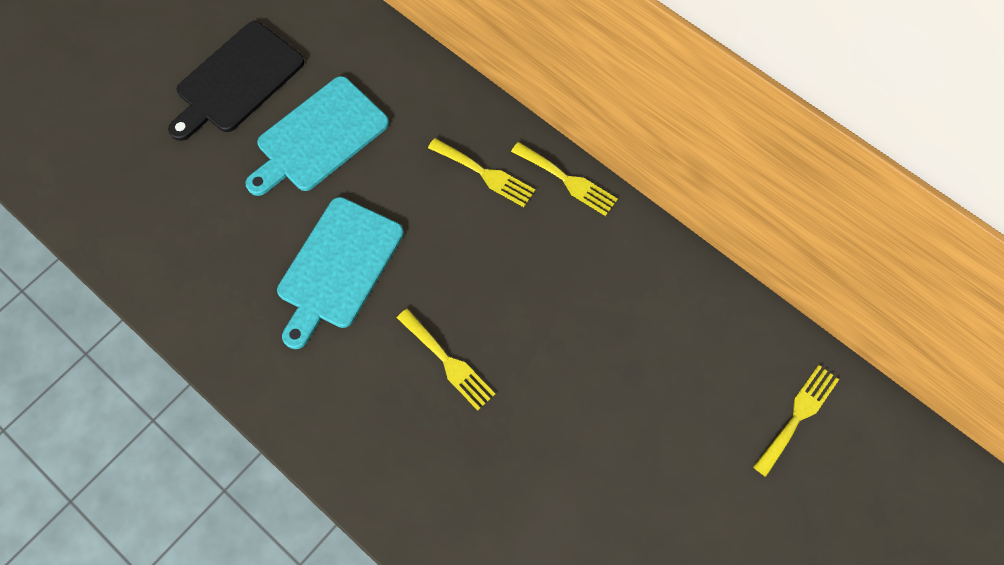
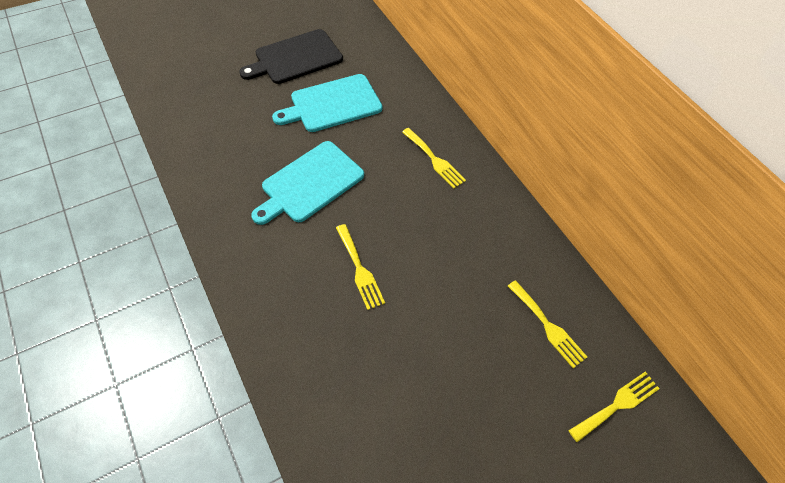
camera: 15 degrees right, 10 degrees down
yellow fork [511,142,618,216] -> yellow fork moved to [508,280,587,368]

